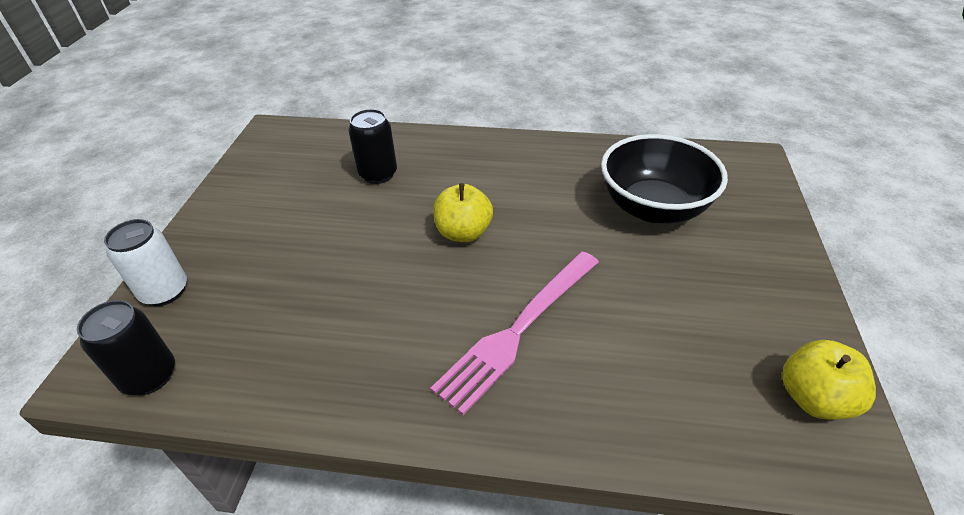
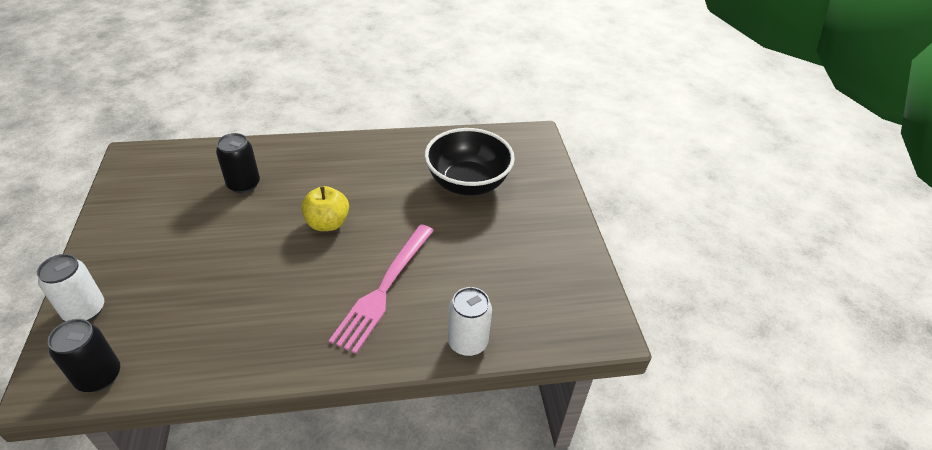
camera: 20 degrees left, 0 degrees up
yellow apple [782,340,876,420] -> none
none -> white can [448,287,492,356]

